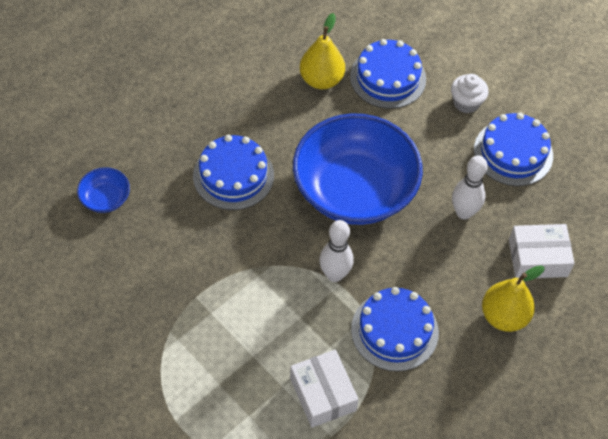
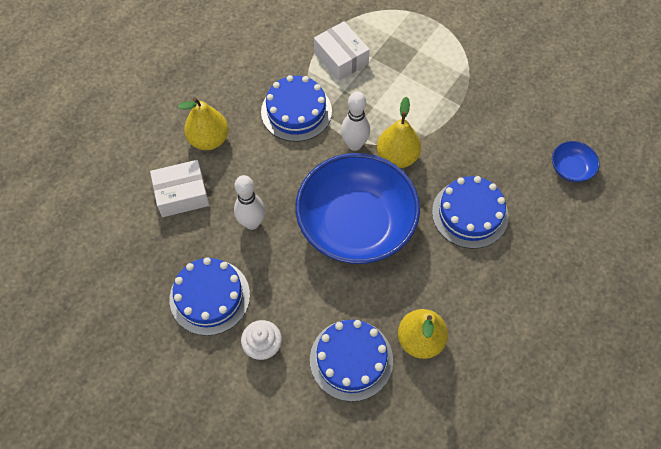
camera: 170 degrees right, 5 degrees up
none -> yellow pear [377,97,421,168]

